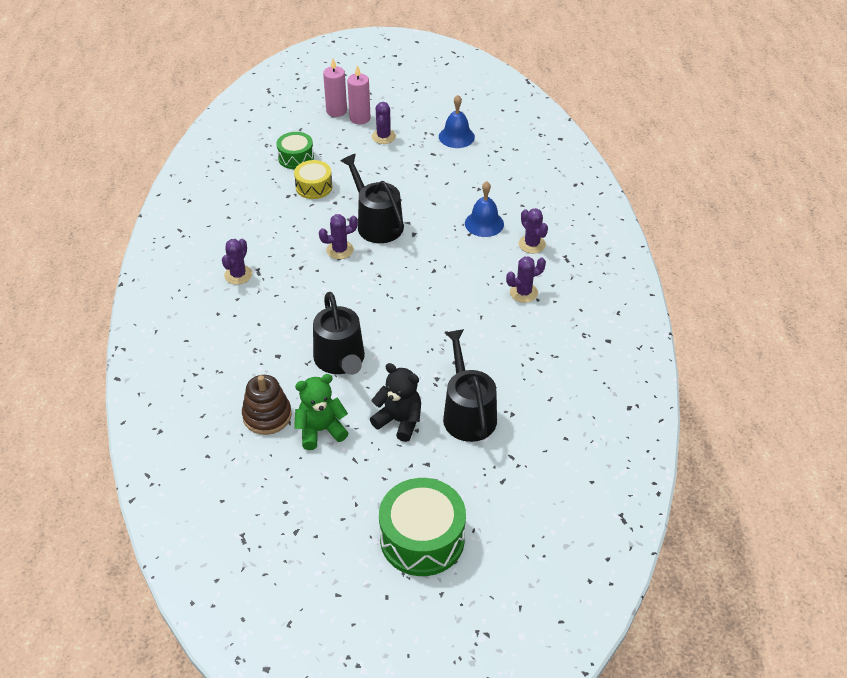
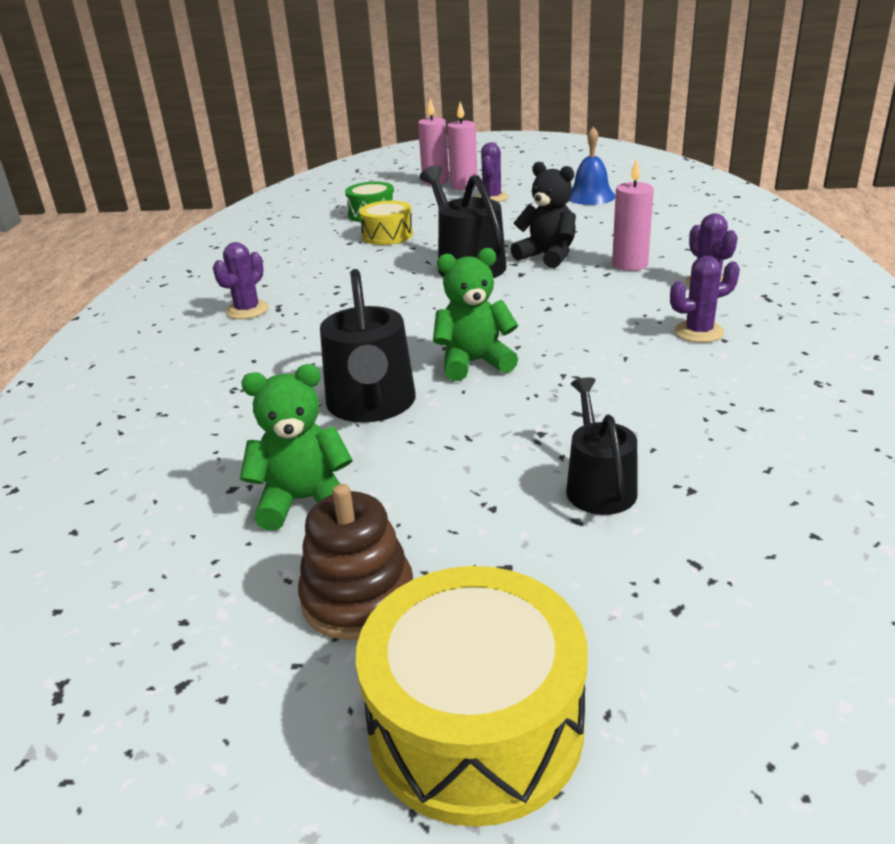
camera: 10 degrees right, 15 degrees down
brown stacking toy [242,375,292,435] -> brown stacking toy moved to [298,484,413,640]
purple cactus [319,214,358,259] -> none
black teddy bear [370,363,421,442] -> black teddy bear moved to [511,162,576,268]
green drum [379,478,466,576] -> yellow drum [356,566,588,827]
black watering can [443,329,497,442] -> black watering can [566,377,638,515], size x0.64
blue bell [465,181,504,237] -> pink candle [612,158,654,271]
none -> green teddy bear [433,248,518,381]

